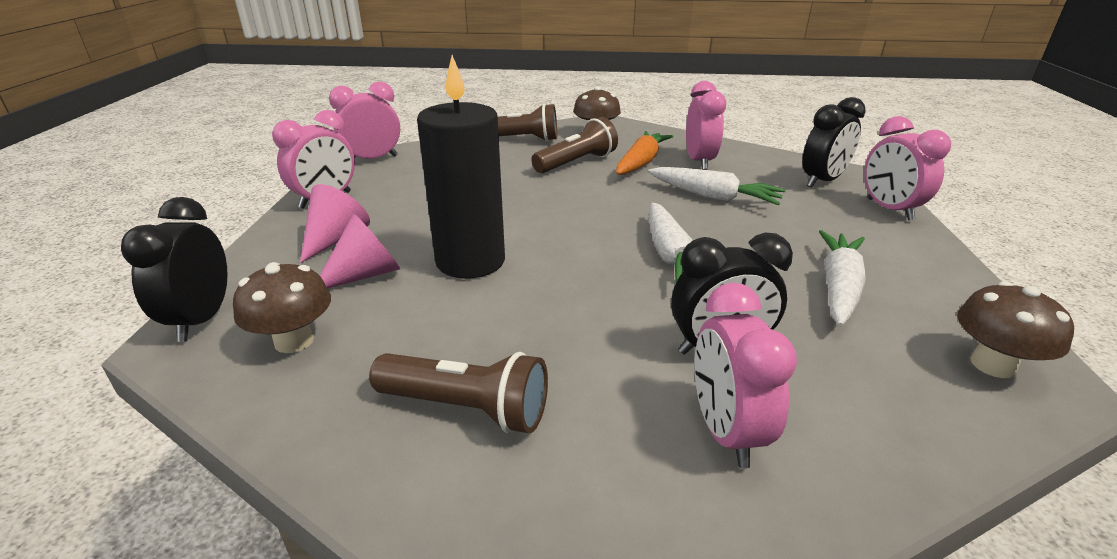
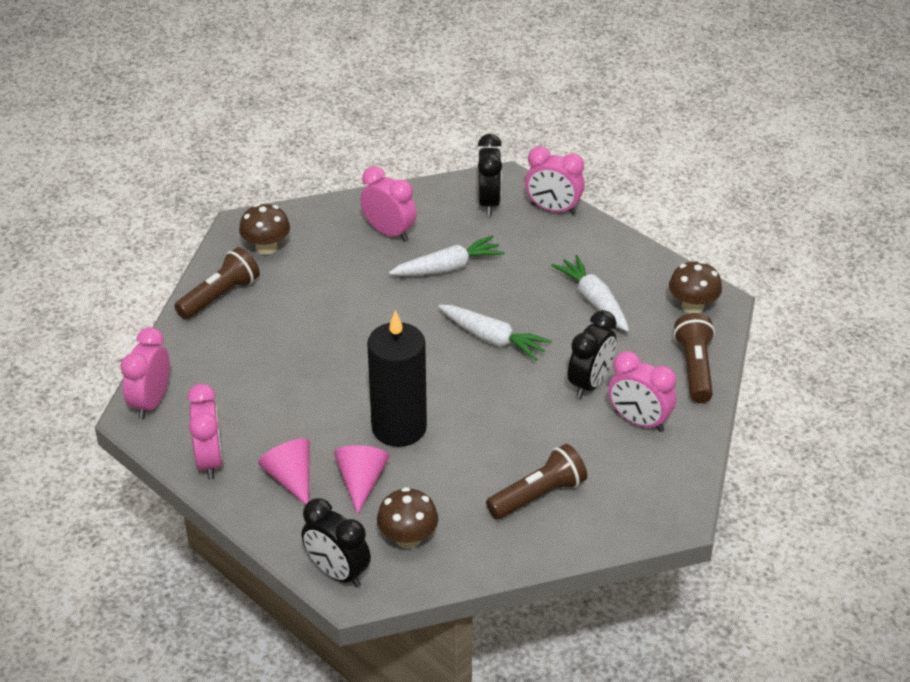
camera: 50 degrees left, 10 degrees up
brown flashlight [531,117,618,173] -> brown flashlight moved to [673,313,715,403]
orange carrot [616,131,674,175] -> none

